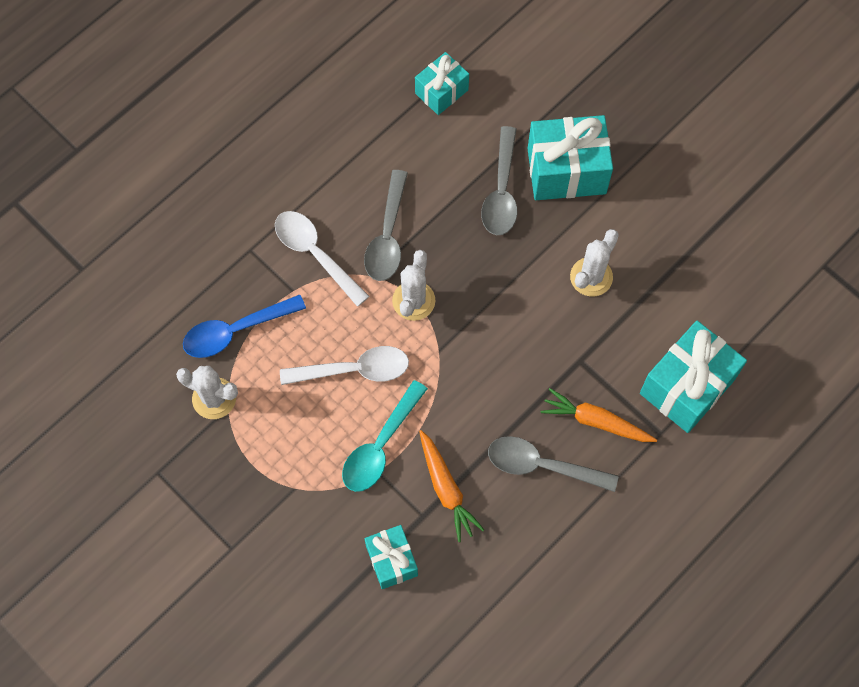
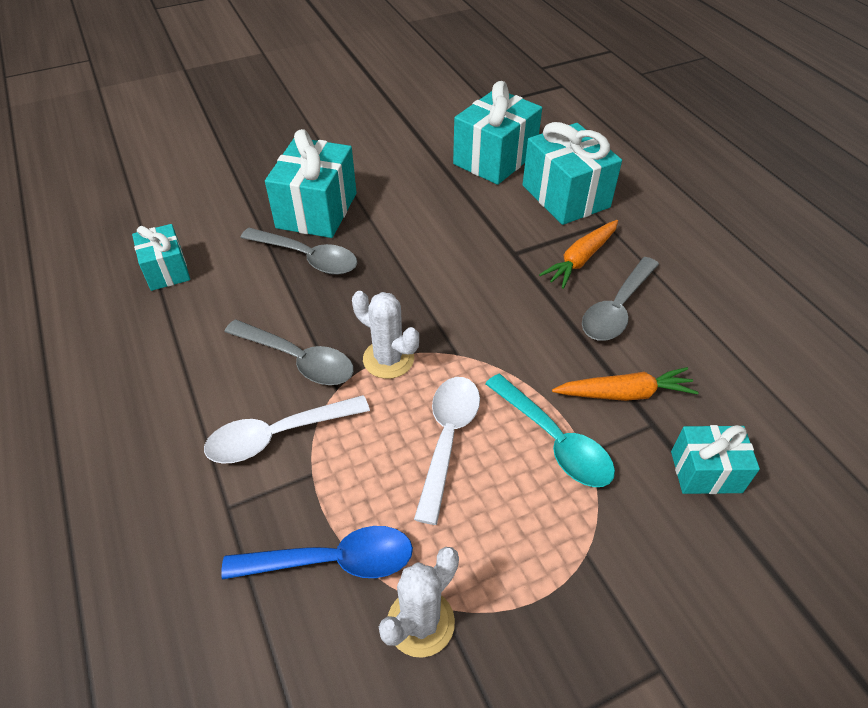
camera: 70 degrees left, 20 degrees down
blue spoon [183,295,306,358] -> blue spoon turned 90 degrees counterclockwise [221,526,413,580]
white cactus [570,229,619,296] -> none
none -> turquoise gift [453,81,542,185]

